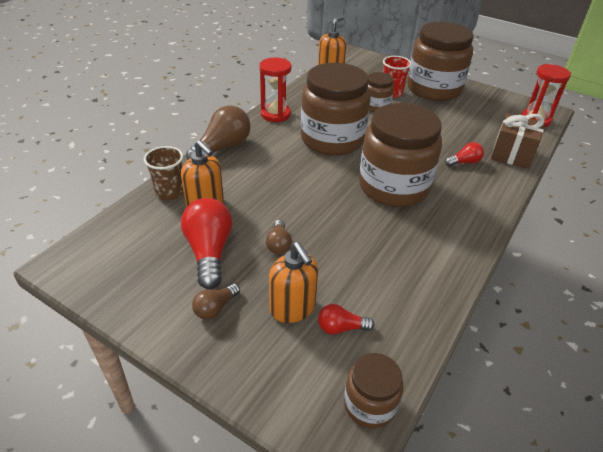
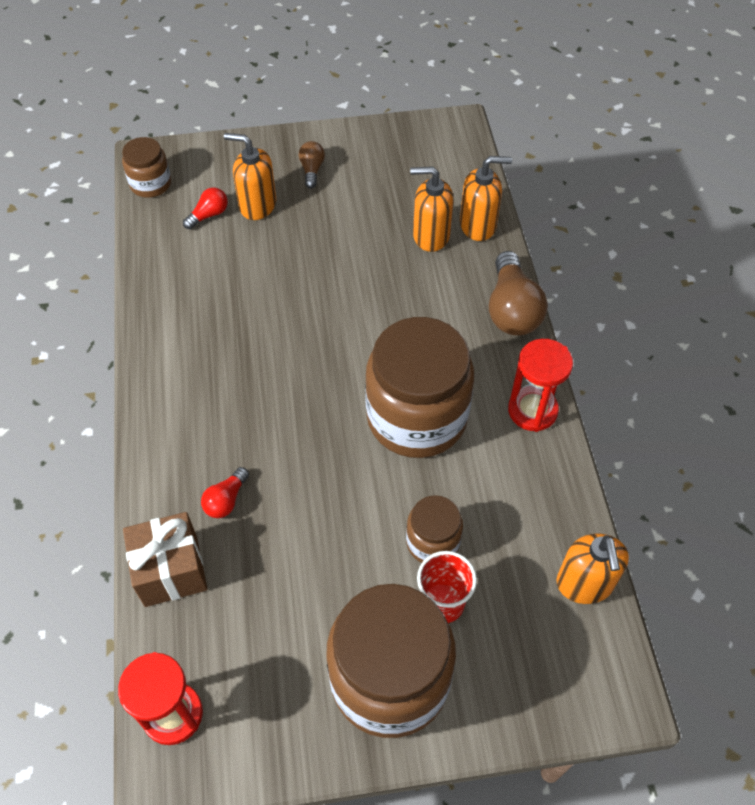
camera: 140 degrees right, 15 degrees up
brown cup [144,146,184,201] -> orange soap dispenser [460,156,512,241]
red light bulb [181,198,232,289] -> none
brown light bulb [266,220,292,254] -> none
brown jar [359,103,442,207] -> none

